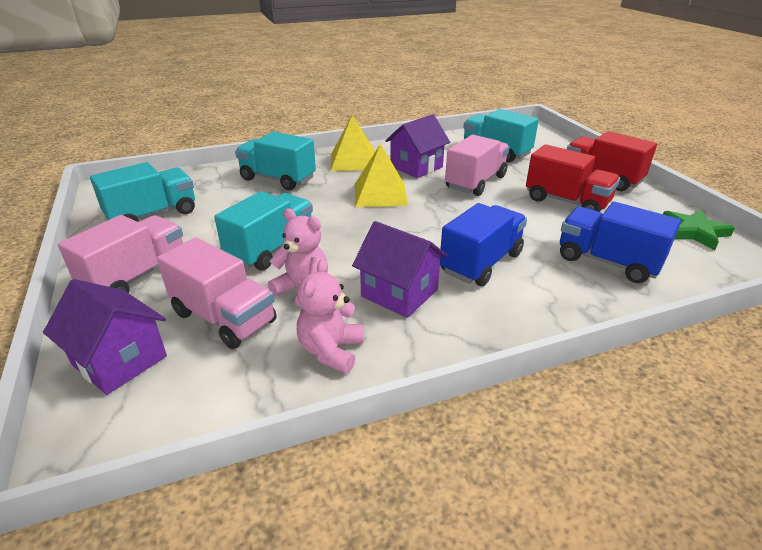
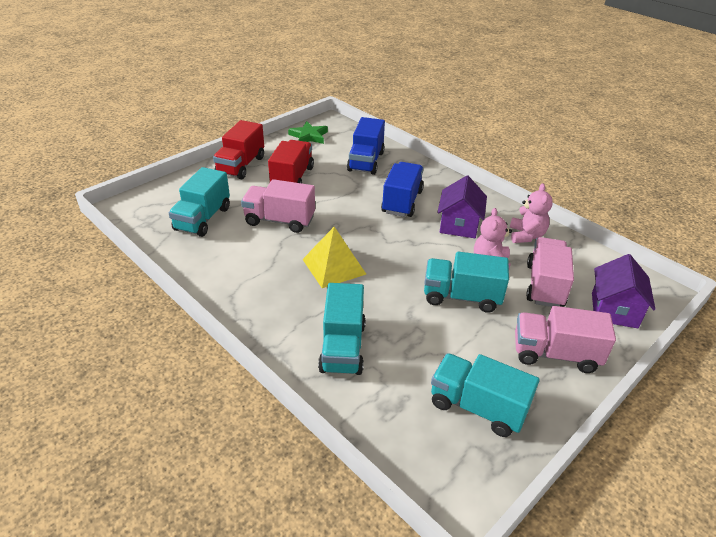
camera: 115 degrees left, 5 degrees up
pink teddy bear [297,259,363,374] -> pink teddy bear turned 75 degrees counterclockwise [510,183,553,243]
yellow pyramid [331,115,375,171] -> none
purple house [385,114,450,178] -> none
blue truck [440,203,527,286] -> blue truck turned 90 degrees clockwise [381,162,424,217]

